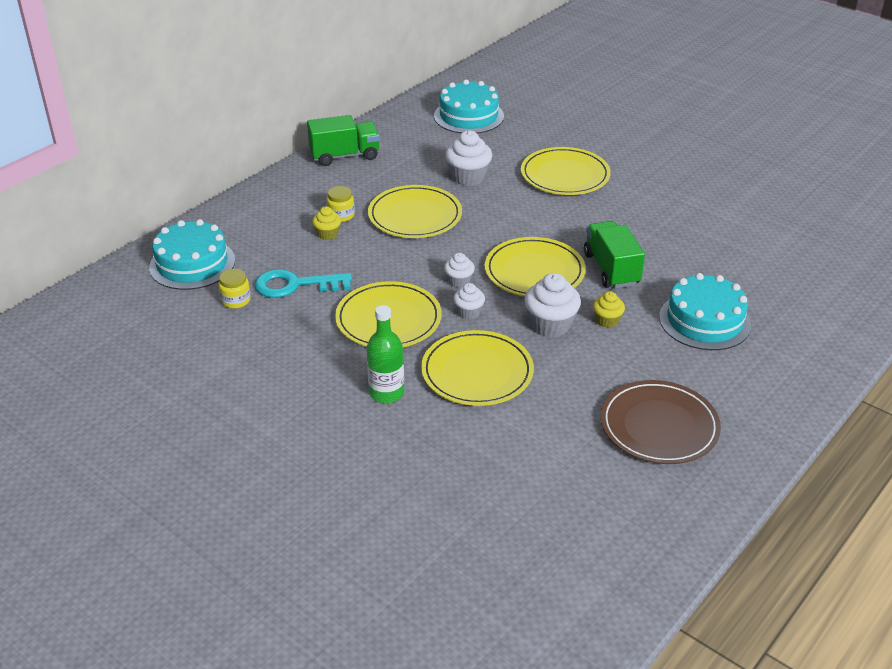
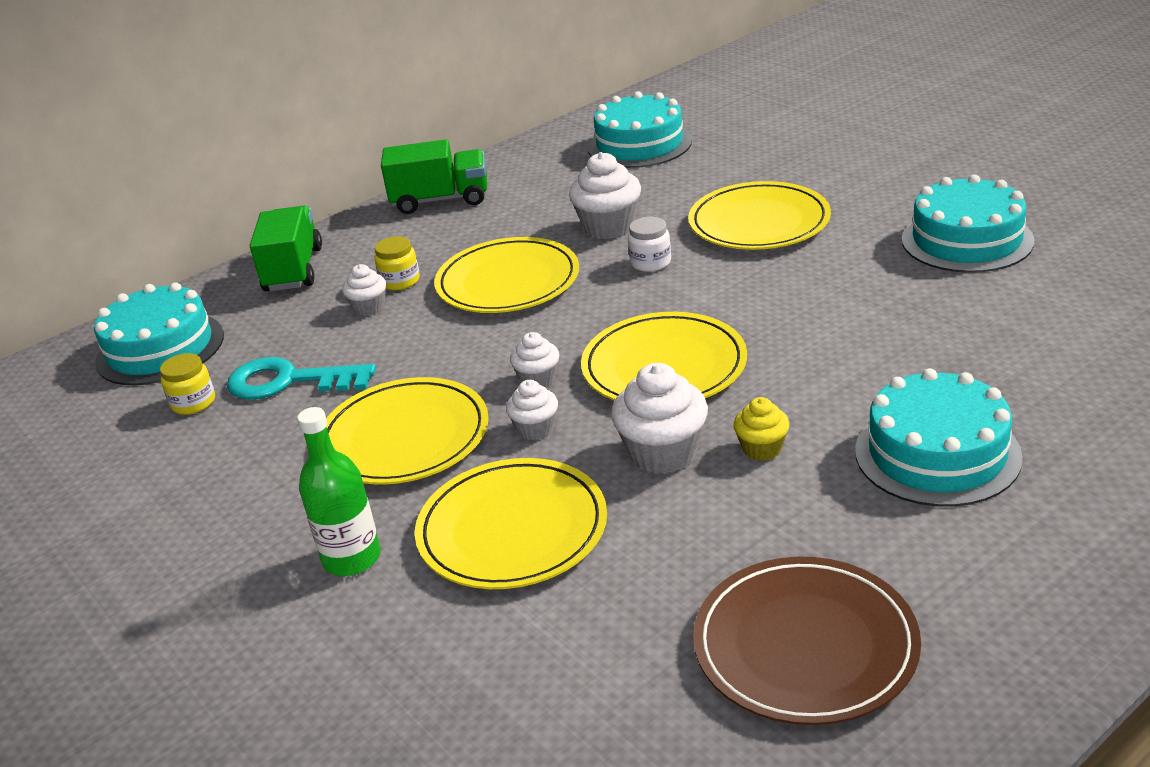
camera: 15 degrees right, 5 degrees down
yellow cupcake [312,206,341,240] -> white cupcake [342,264,386,316]
green truck [584,221,645,288] -> green truck moved to [250,206,322,291]
none -> white jar [628,217,671,272]
none -> turquoise cake [901,174,1034,273]

